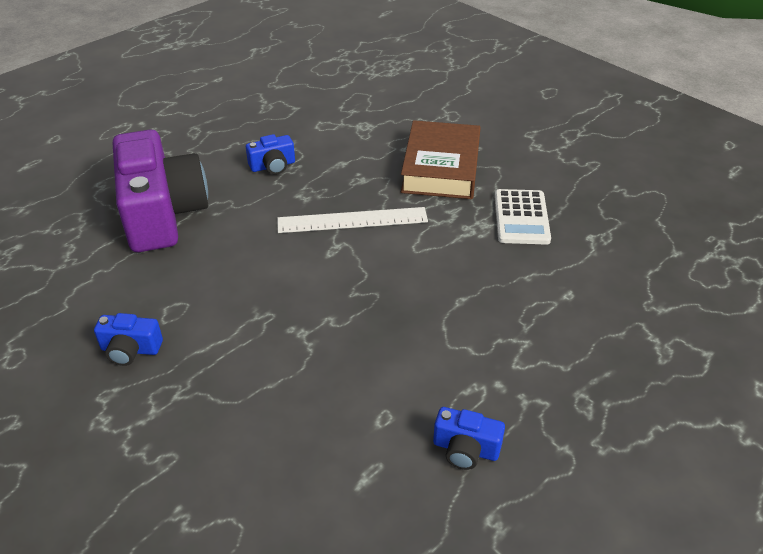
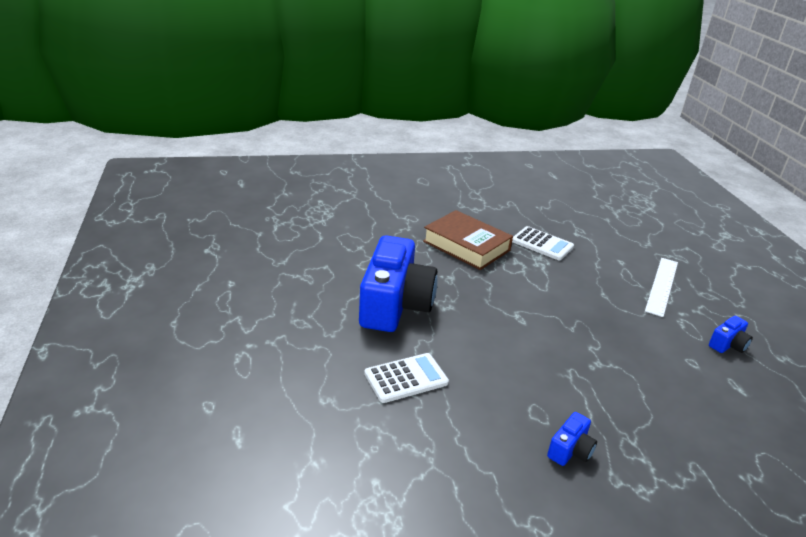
camera: 60 degrees left, 10 degrees down
purple camera [113,130,208,252] -> white calculator [364,353,449,403]
blue camera [246,134,295,175] -> blue camera [359,235,438,332], size x2.39
white ruler [277,207,428,233] -> white ruler moved to [645,258,678,317]

